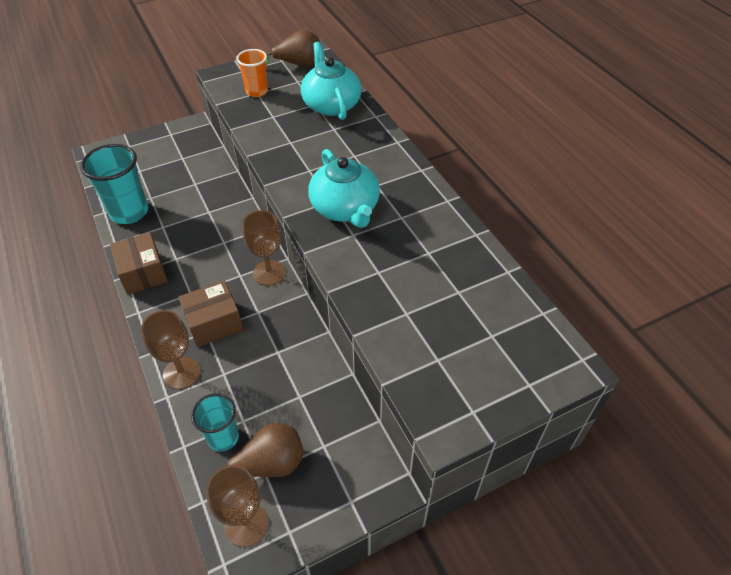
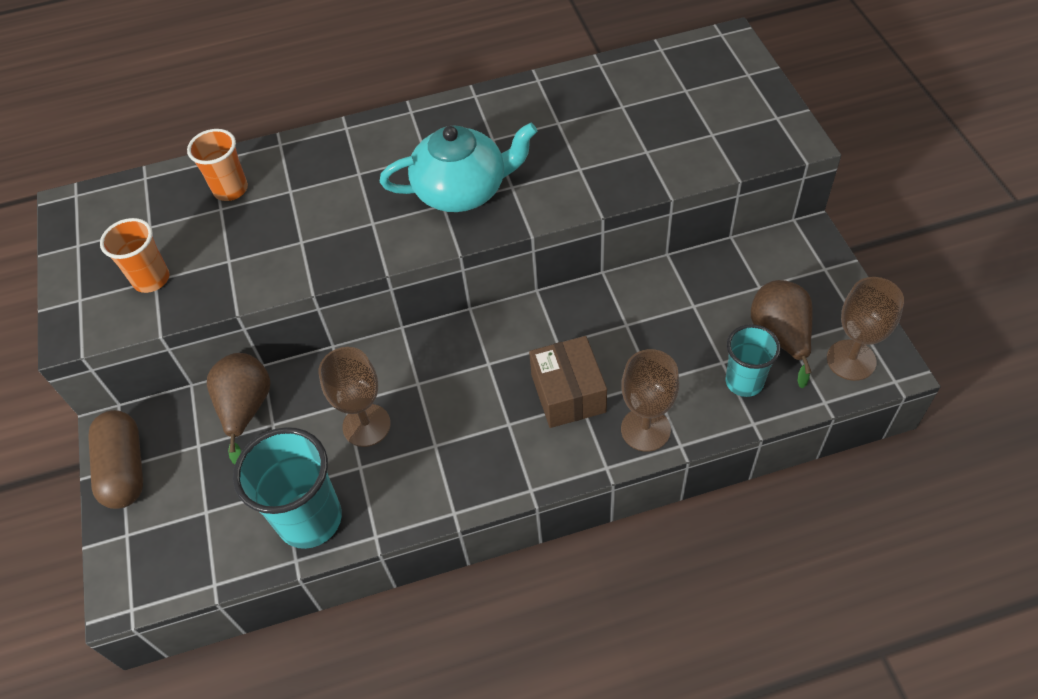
camera: 75 degrees left, 5 degrees up
brown box [110,232,168,295] -> none
brown goblet [242,210,286,286] -> brown goblet moved to [319,347,391,447]
brown pear [266,29,320,67] -> brown pear moved to [207,353,271,464]
turquoise teapot [301,42,361,120] -> orange cup [187,129,248,201]
none -> brown capsule [88,410,143,509]

